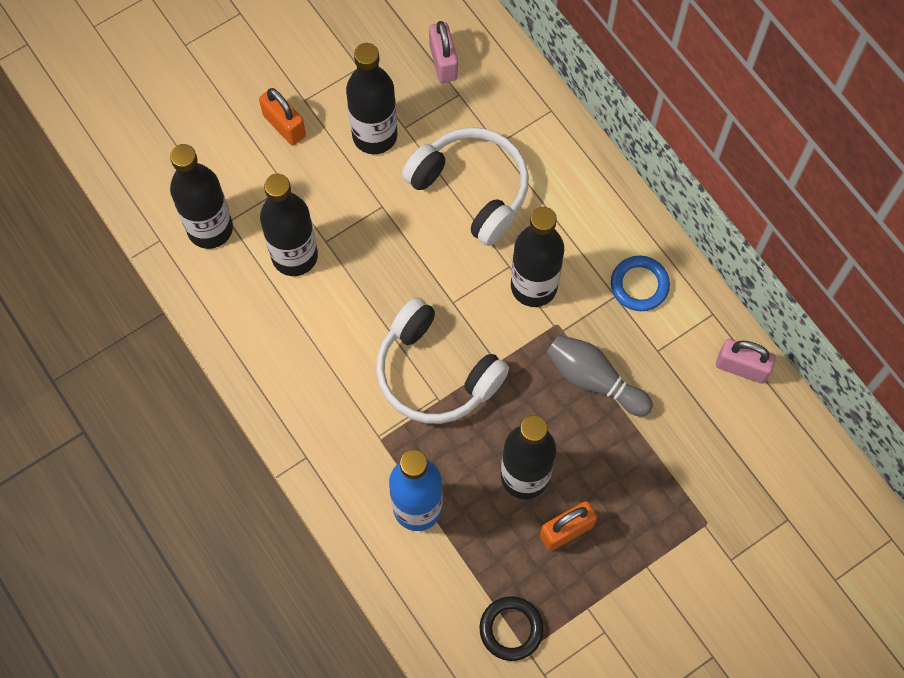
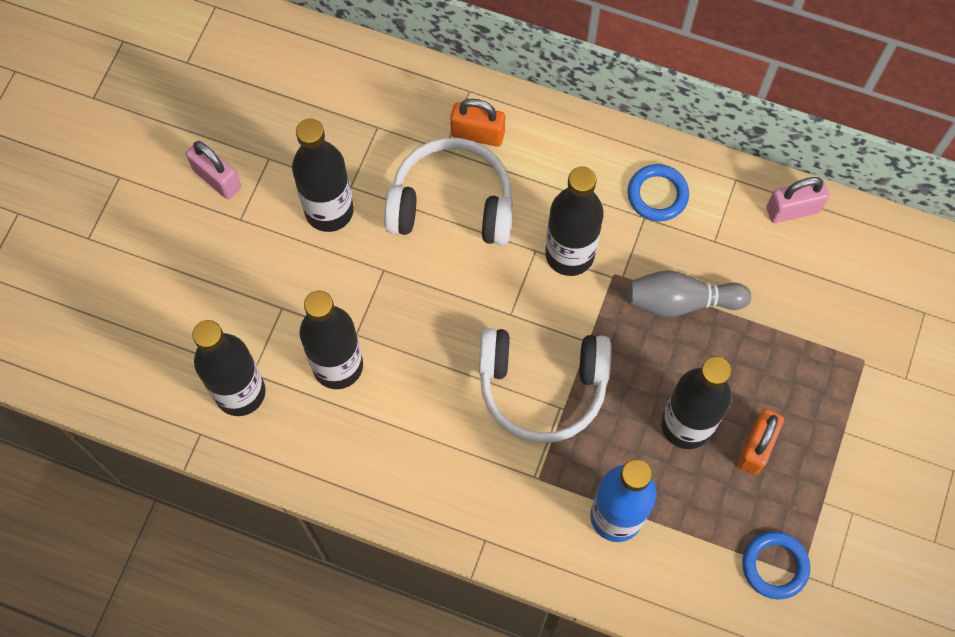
camera: 35 degrees left, 0 degrees up
orange padlock [259,88,306,146] -> orange padlock moved to [450,99,505,147]
pink padlock [429,21,458,83] -> pink padlock moved to [186,140,241,199]
black ring [479,596,544,661] -> blue ring [742,532,810,600]

